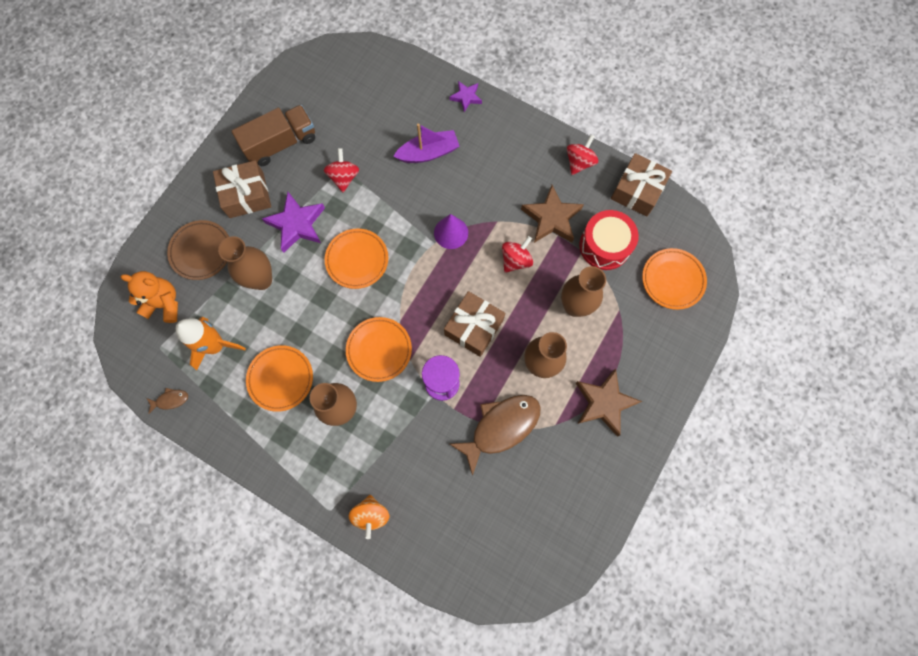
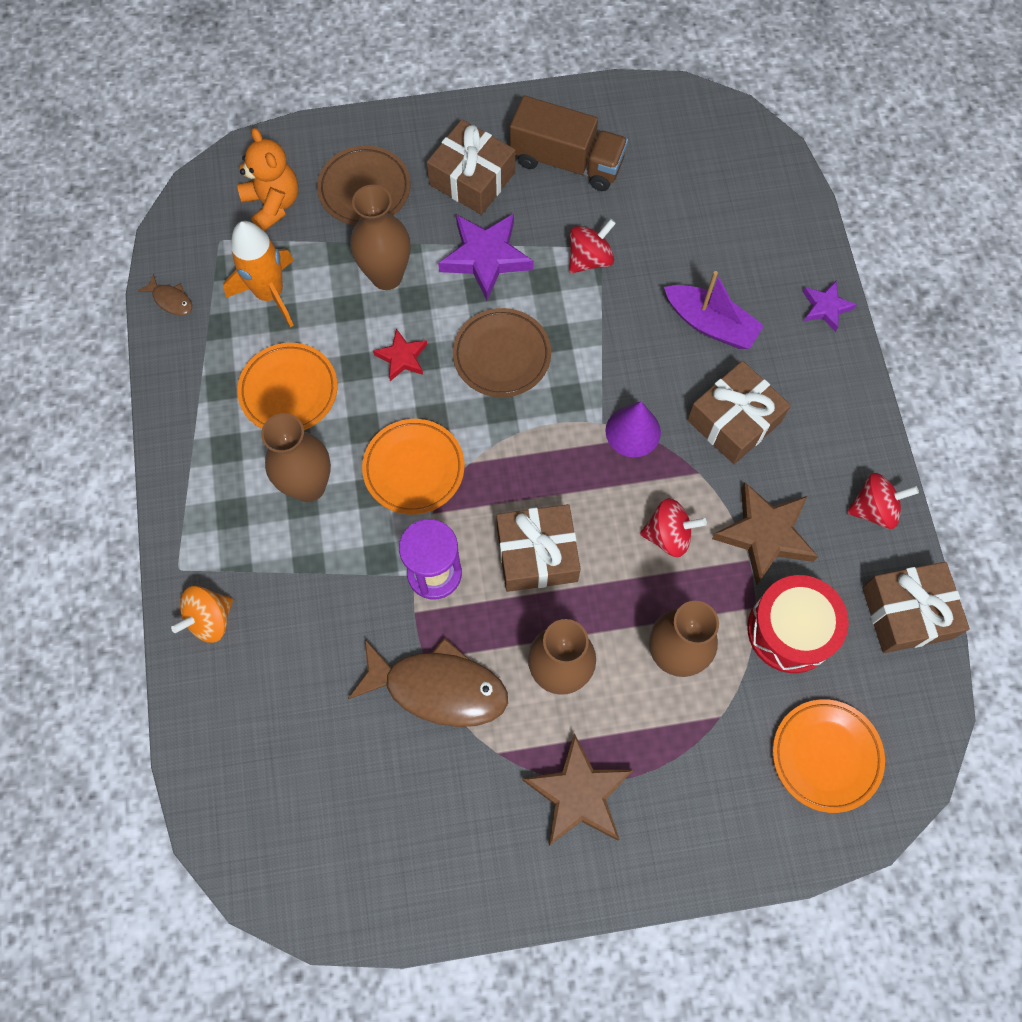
camera: 50 degrees right, 5 degrees down
orange plate [325,229,388,289] -> brown plate [453,308,551,397]
none -> red star [373,329,427,381]
none -> brown gift [687,361,791,464]

